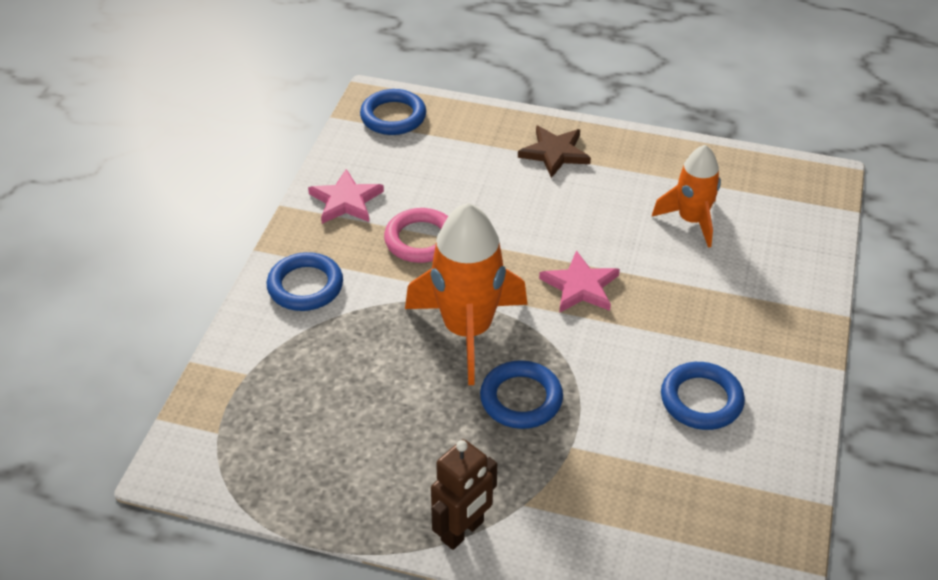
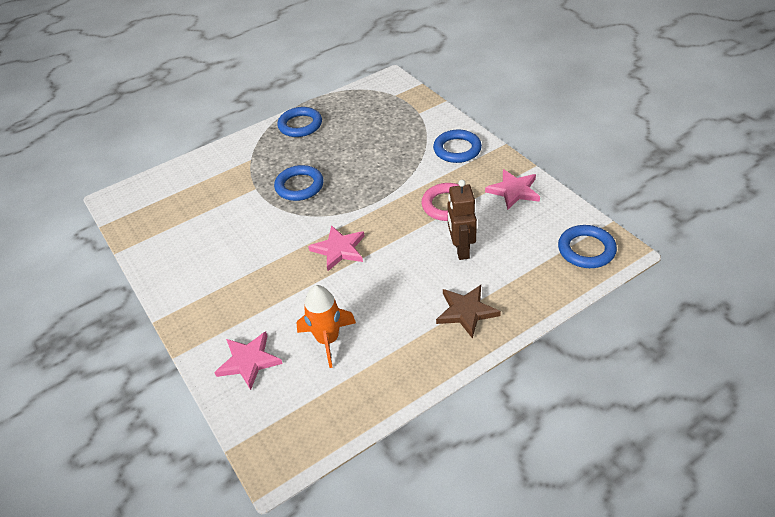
camera: 135 degrees right, 0 degrees up
orange rocket [405,203,528,385] -> none
brown robot [431,439,497,550] -> brown robot moved to [448,180,477,260]
blue ring [661,362,745,430] -> blue ring moved to [277,107,322,137]
none -> pink star [214,331,283,390]

